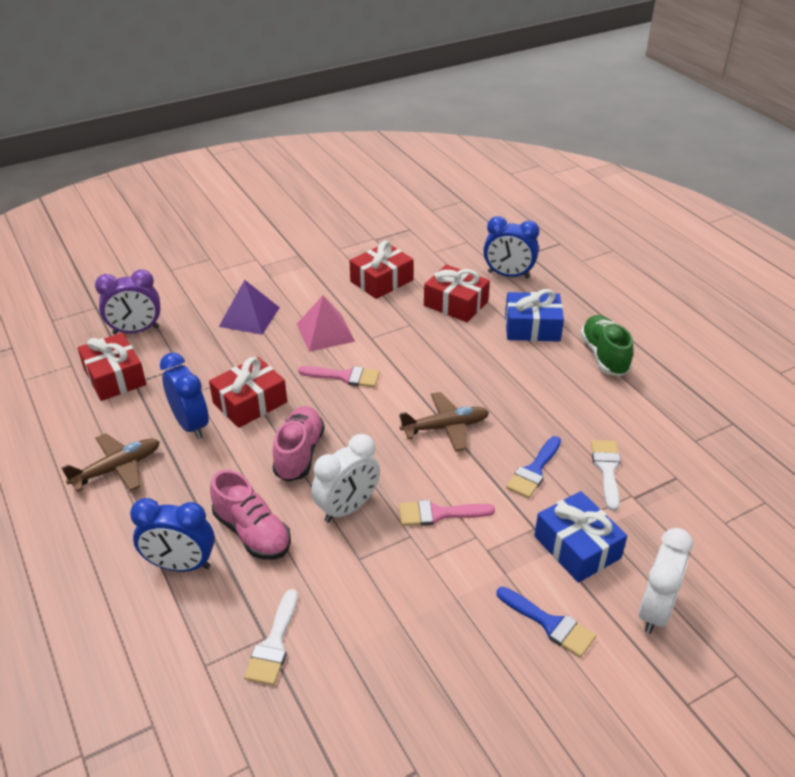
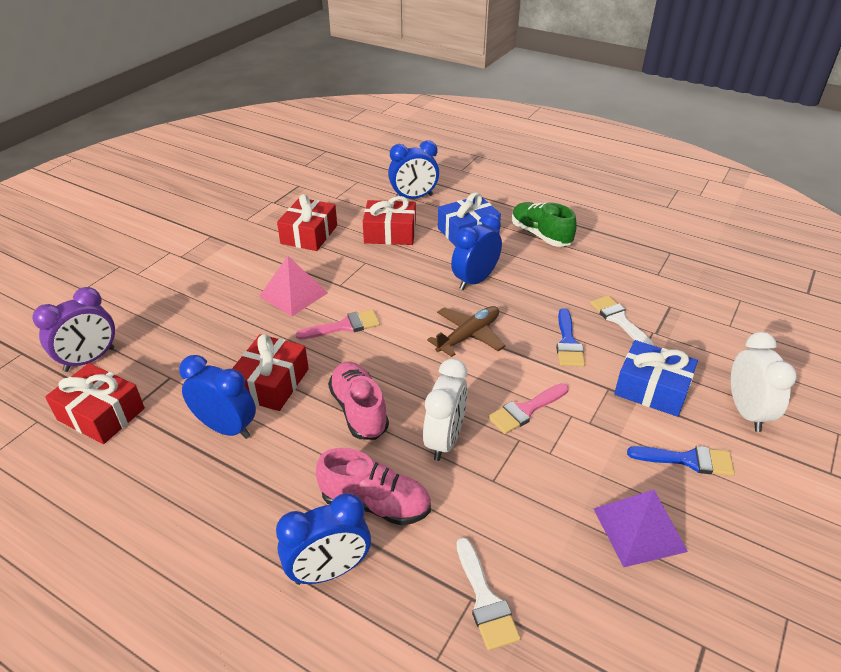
camera: 30 degrees left, 0 degrees up
brown plane [61,433,160,492] -> none
purple pyramid [219,280,280,335] -> purple pyramid moved to [593,490,688,567]
none -> blue clock [451,213,502,290]

